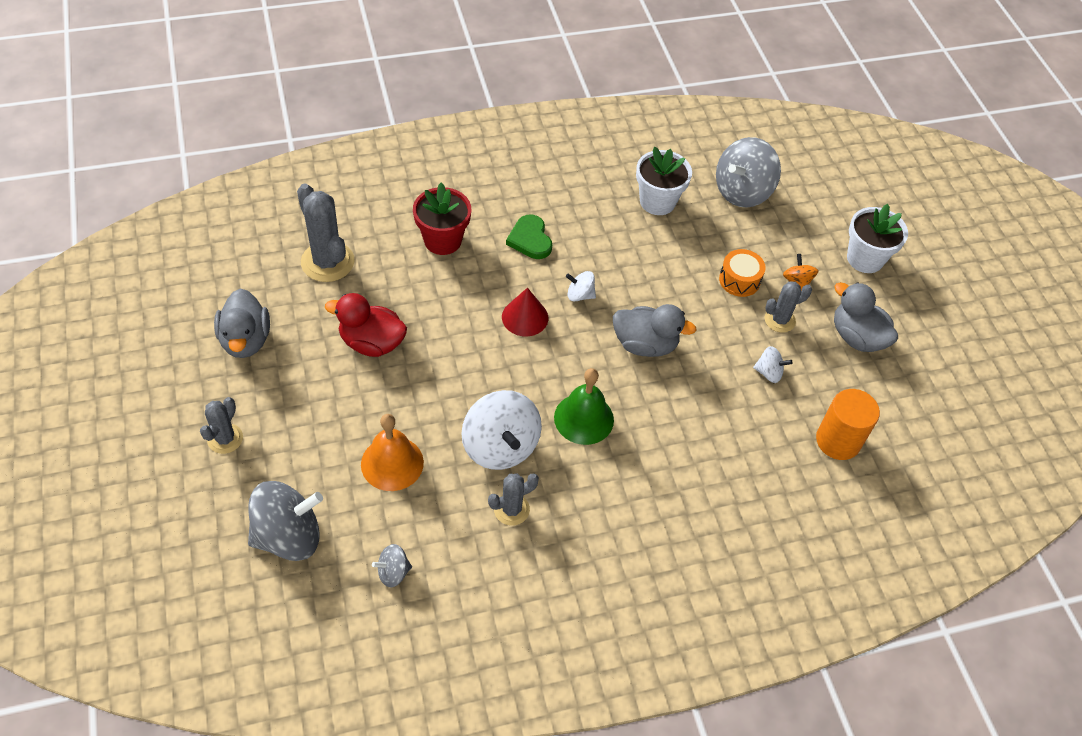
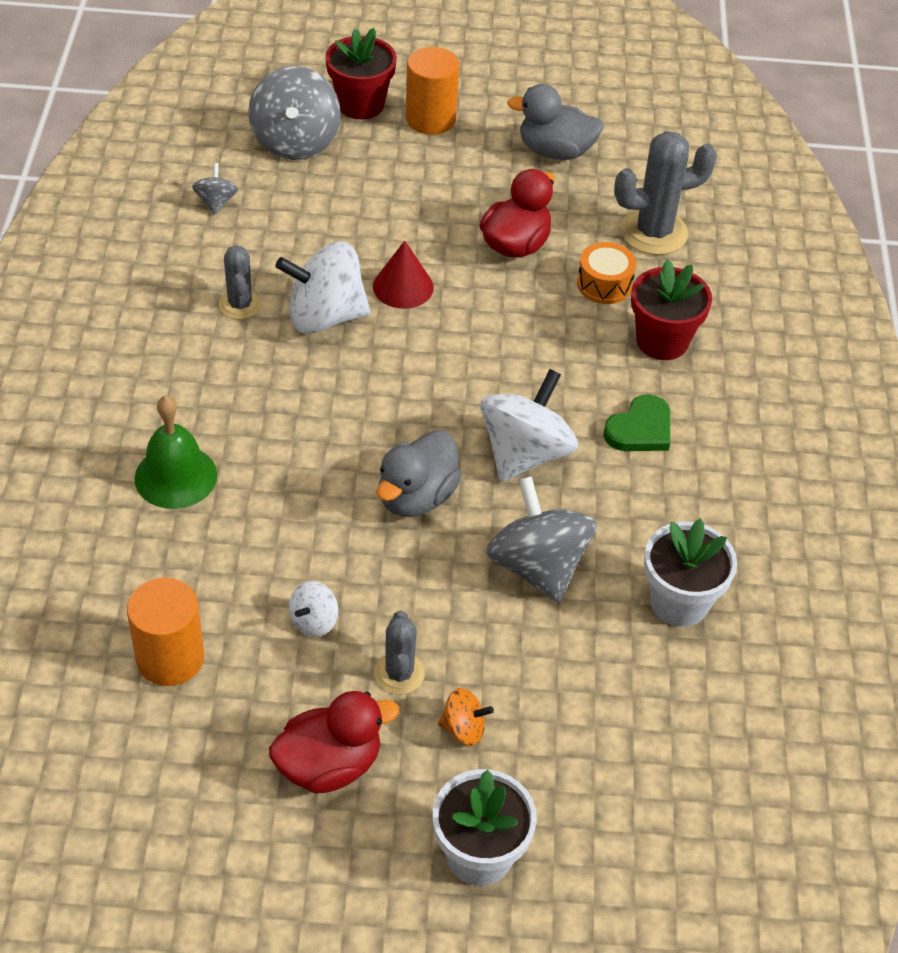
camera: 110 degrees right, 5 degrees down
grey cactus [200,397,243,454] -> orange cylinder [405,47,460,135]
orange bell [361,414,424,491] -> none
red cone [502,288,548,336] -> red cone moved to [373,241,434,309]
green heart [506,214,552,259] -> green heart turned 135 degrees clockwise [603,395,670,451]
green bell [554,368,614,445] -> green bell moved to [134,396,217,509]
white spinning top [566,271,596,302] -> white spinning top [480,369,578,482], size x2.08
grey spinning top [716,137,781,207] -> grey spinning top moved to [486,476,597,603]
orange drum [719,249,766,297] -> orange drum moved to [577,242,636,304]
grey duck [834,282,898,352] -> red duck [269,691,399,794]
none -> red flower pot [325,28,397,119]

